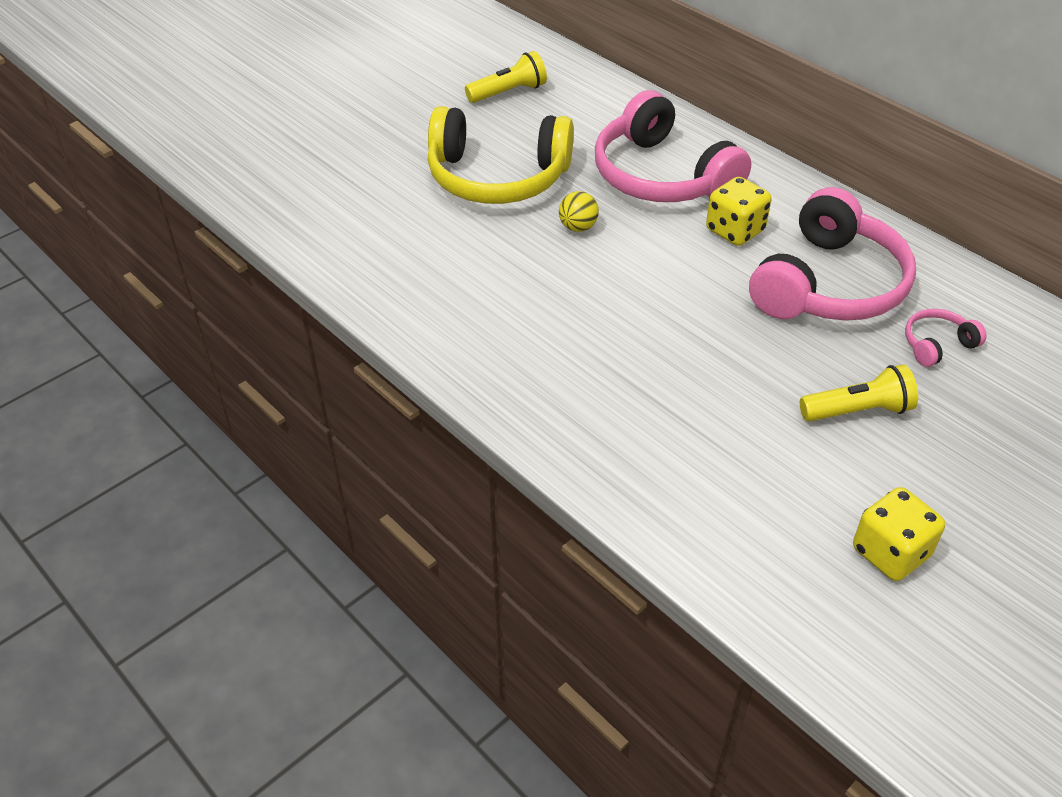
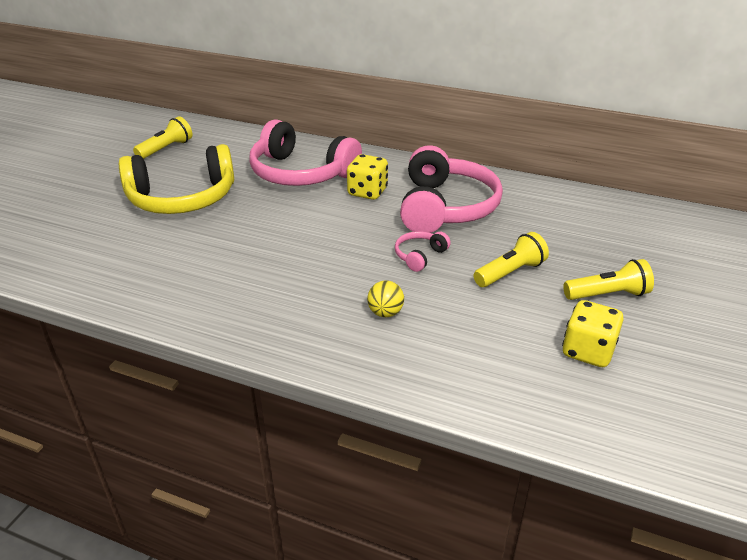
camera: 25 degrees left, 10 degrees down
yellow ball [559,191,599,232] -> yellow ball moved to [367,280,404,317]
pink headphones [905,309,987,367] -> pink headphones moved to [395,231,451,272]
none -> yellow flashlight [563,259,654,300]

